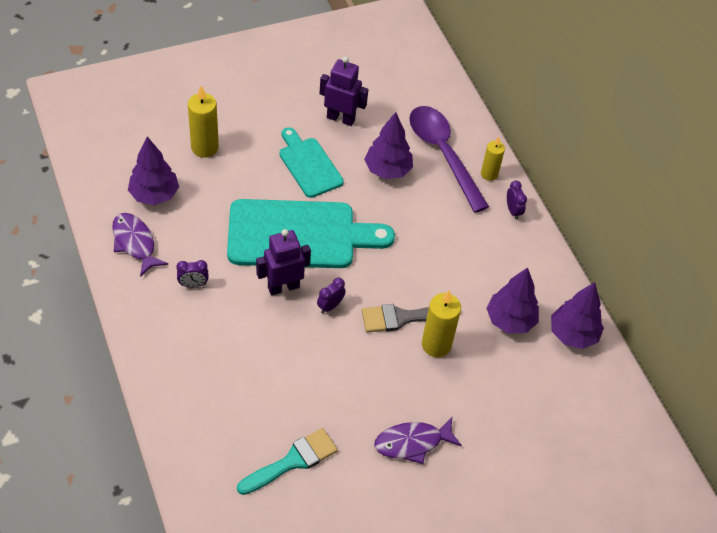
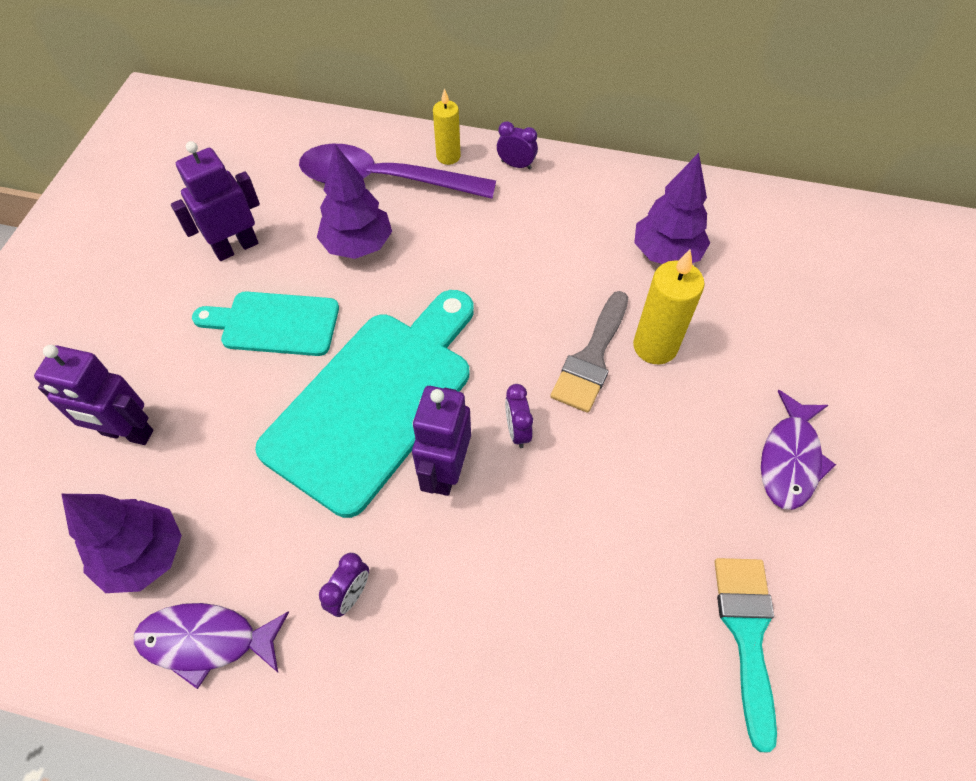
camera: 50 degrees left, 5 degrees up
yellow candle [188,86,219,158] -> purple robot [34,345,153,445]
purple tree [551,282,604,349] -> none

